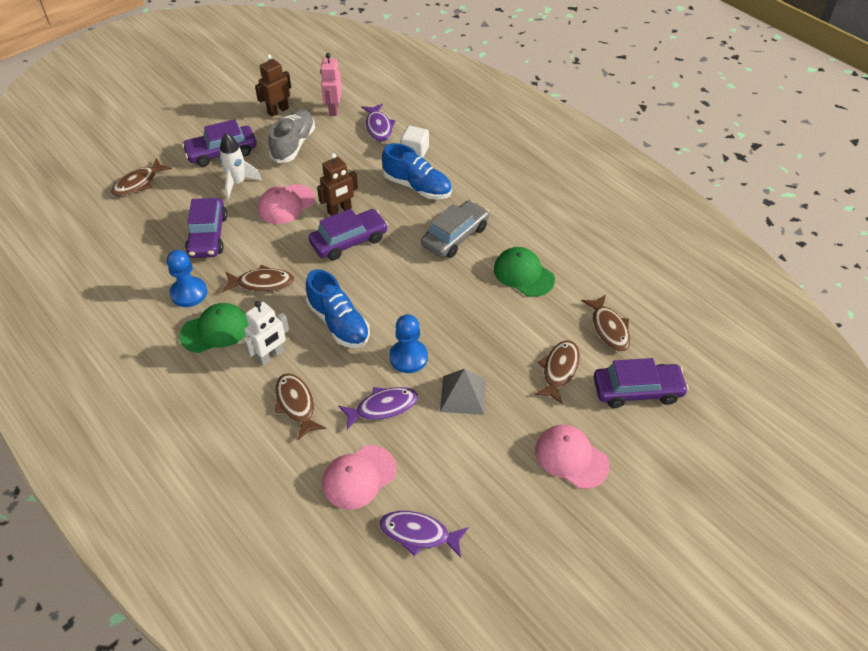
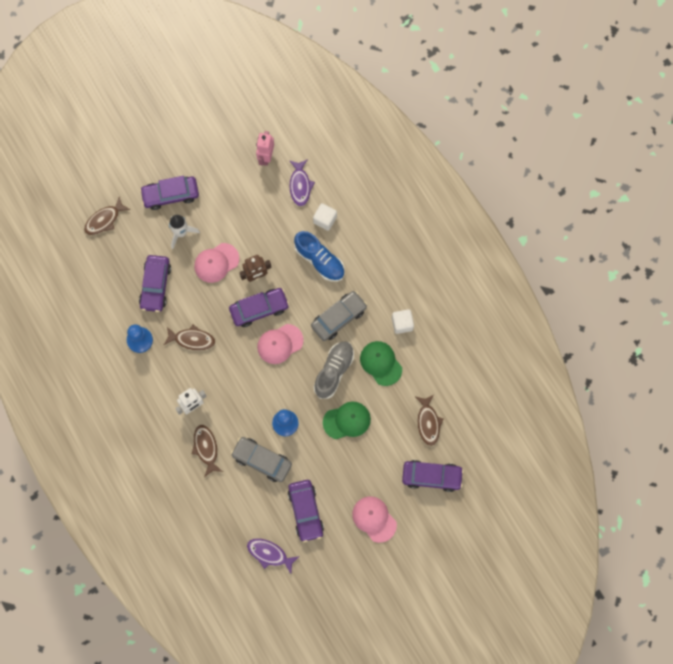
camera: 10 degrees right, 25 degrees up
green cap [179,303,249,353] -> green cap moved to [323,401,371,439]
brown robot [255,54,291,117] -> none
grey shoe [268,109,315,163] -> grey shoe moved to [313,341,354,399]
blue shoe [306,269,370,348] -> none
pink cap [322,445,396,509] -> pink cap moved to [257,324,304,364]
purple fish [338,387,418,430] -> grey car [231,437,292,482]
grey pyramid [440,369,486,415] -> none
brown fish [534,340,580,404] -> none
none -> purple car [288,480,324,542]
none -> white cube [392,309,414,334]

